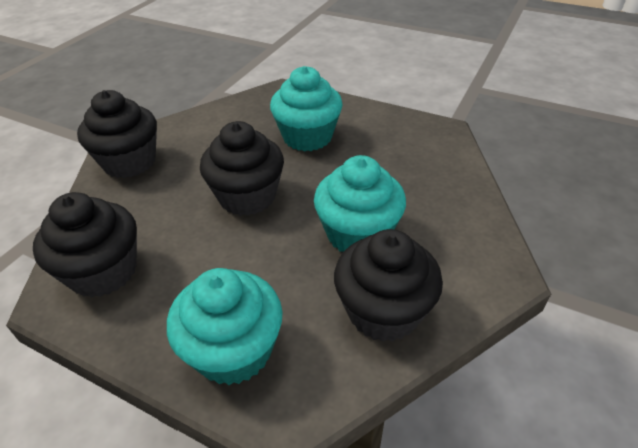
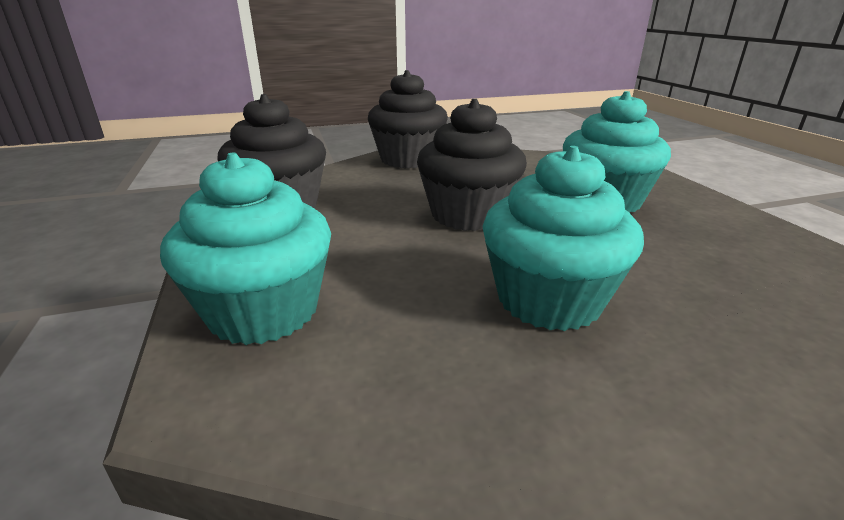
camera: 45 degrees right, 15 degrees down
black cupcake [334,229,443,342] -> none

